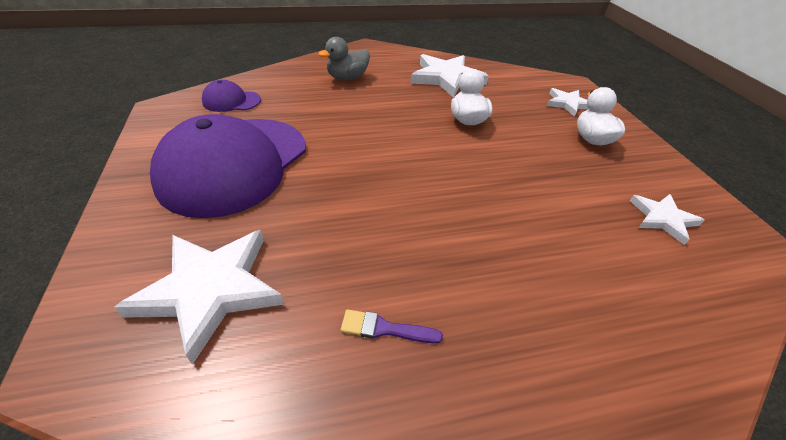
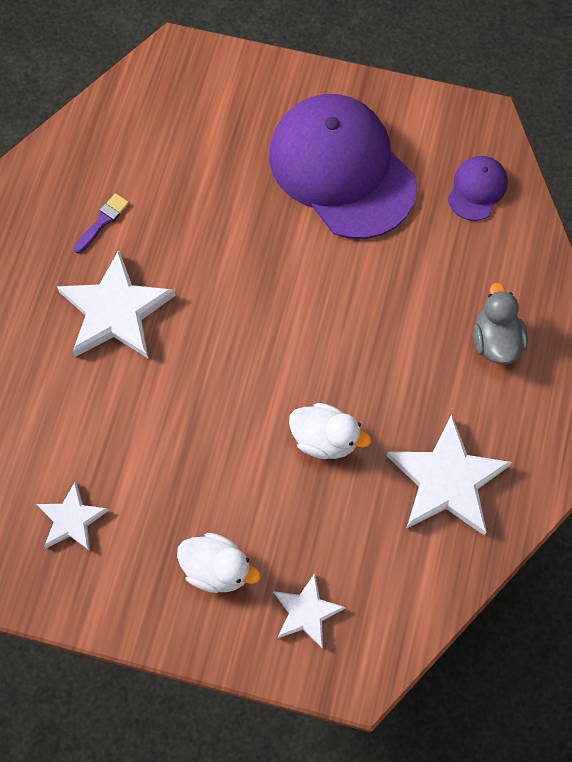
camera: 120 degrees right, 25 degrees up
white star [114,230,284,365] -> white star moved to [57,250,176,359]

